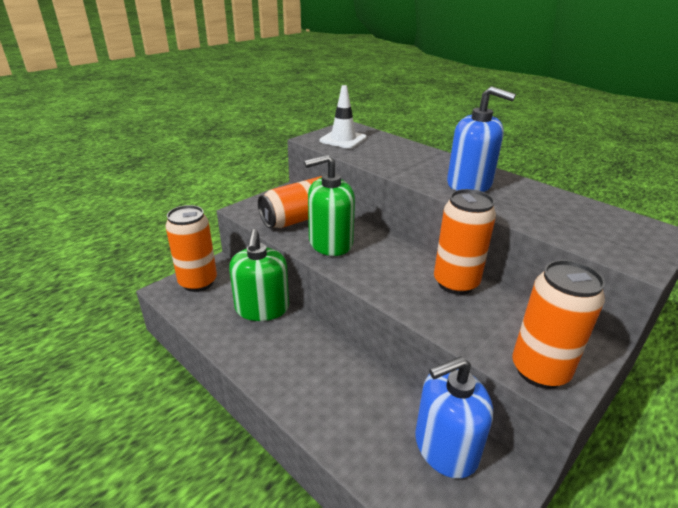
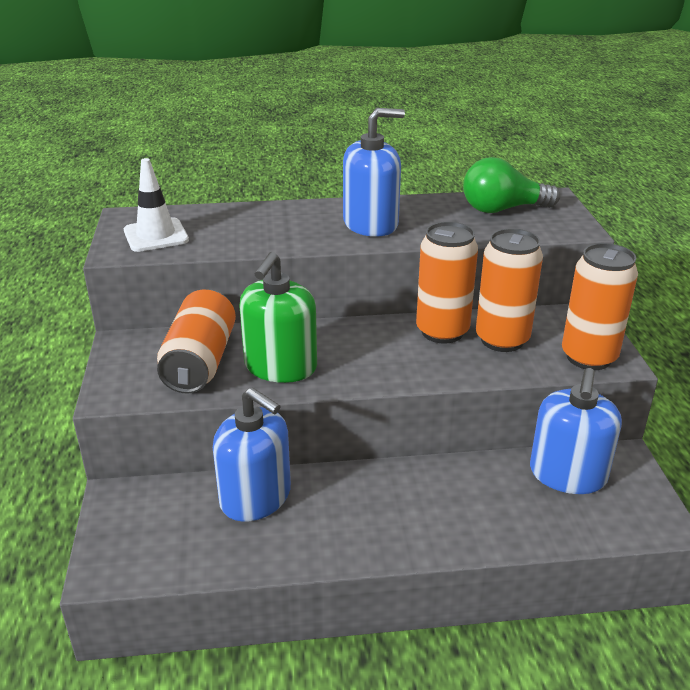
camera: 50 degrees left, 0 degrees up
orange can [165,205,217,292] -> orange can moved to [476,229,543,352]
green soap dispenser [229,229,289,321] -> blue soap dispenser [213,387,291,522]
none -> green light bulb [463,157,560,213]

